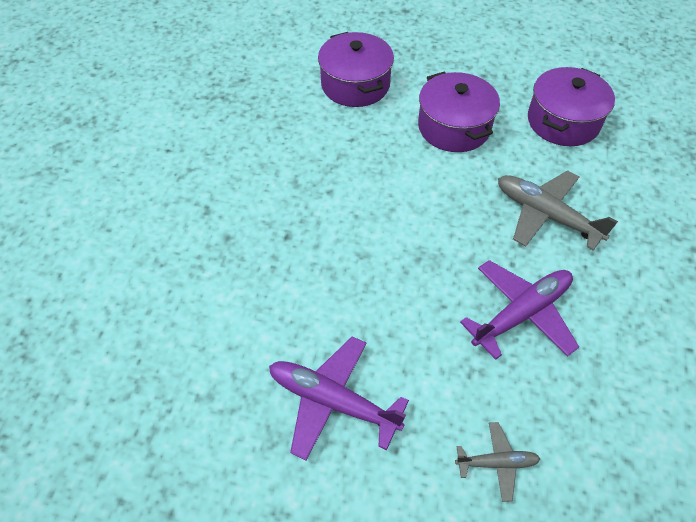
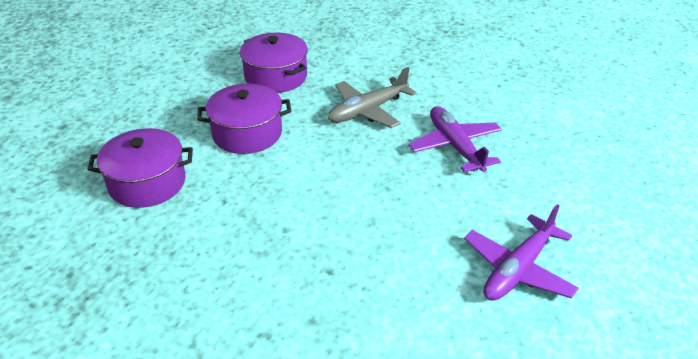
camera: 75 degrees left, 15 degrees down
grey plane [455,422,541,502] -> none

